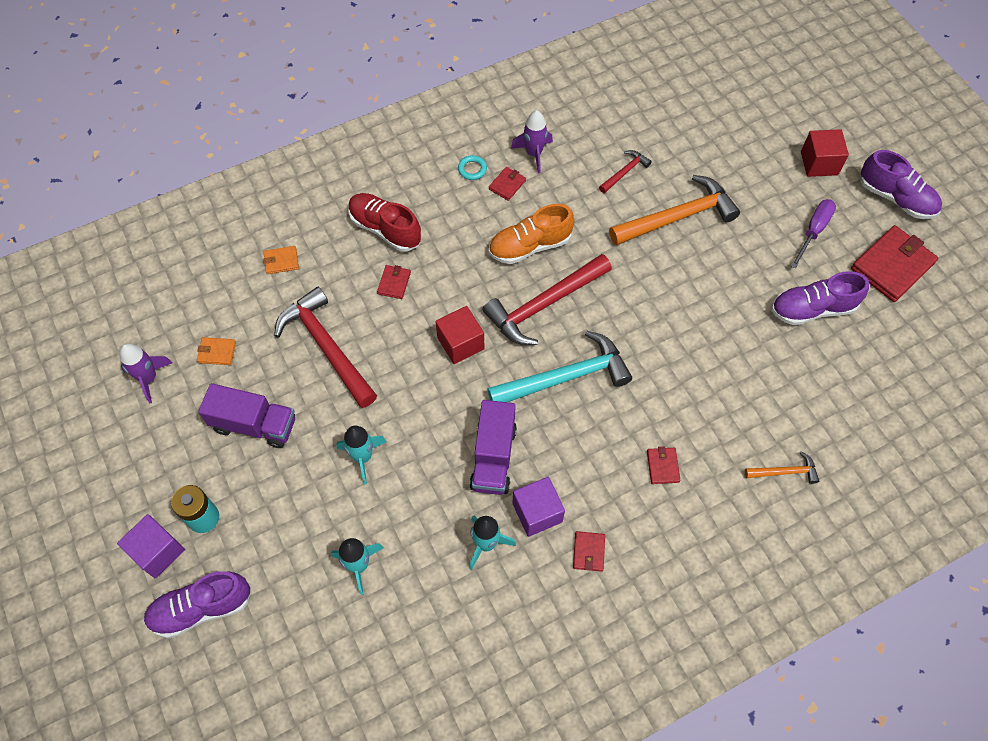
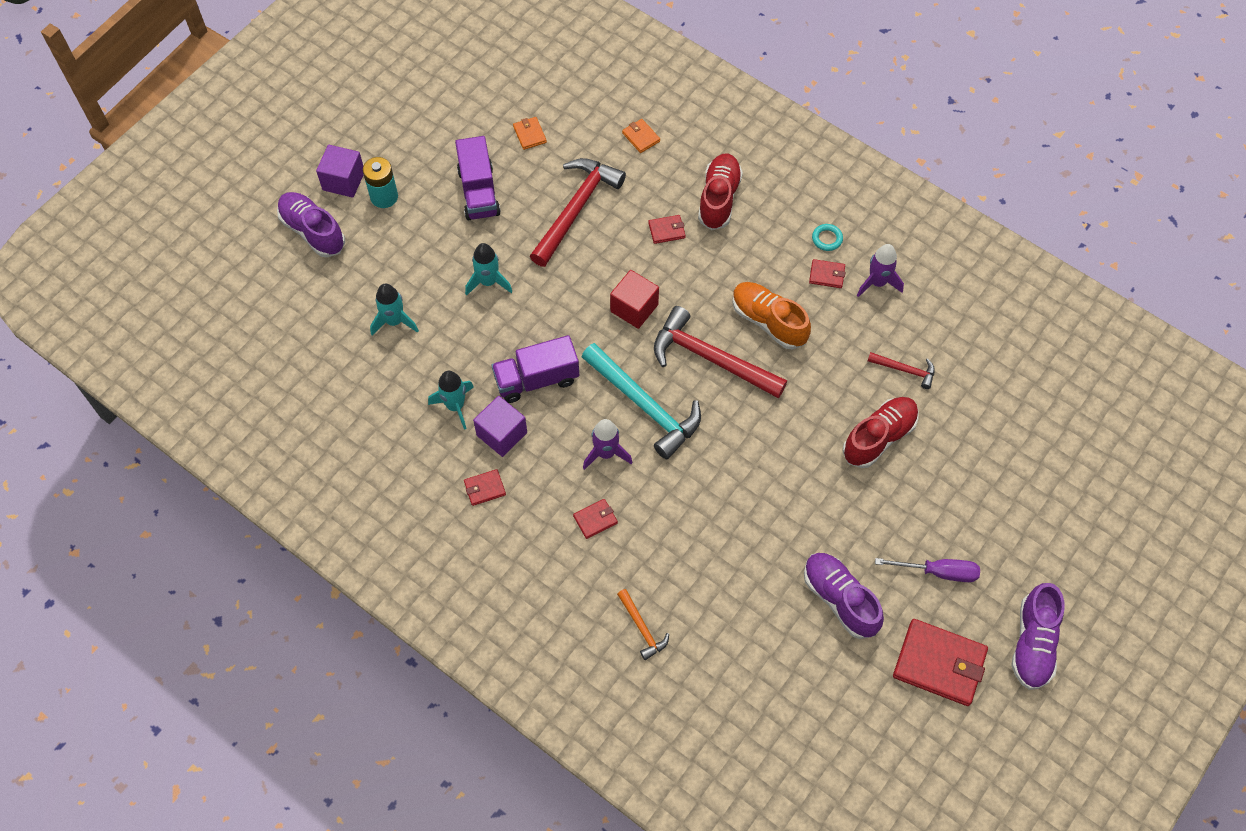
camera: 65 degrees right, 0 degrees up
purple rocket [120,343,172,403] -> purple rocket moved to [583,419,633,470]
orange hammer [609,175,740,245] -> red shoe [842,397,919,468]
red cube [801,129,849,177] -> none

